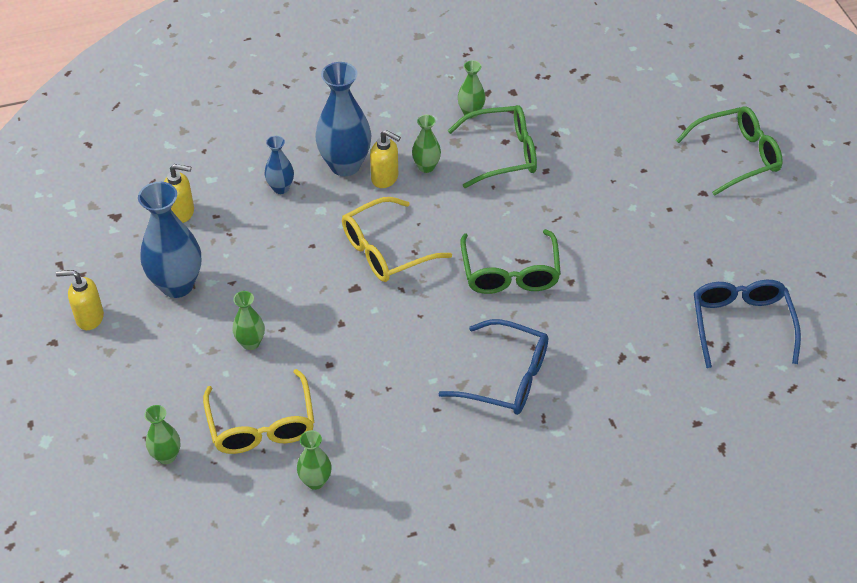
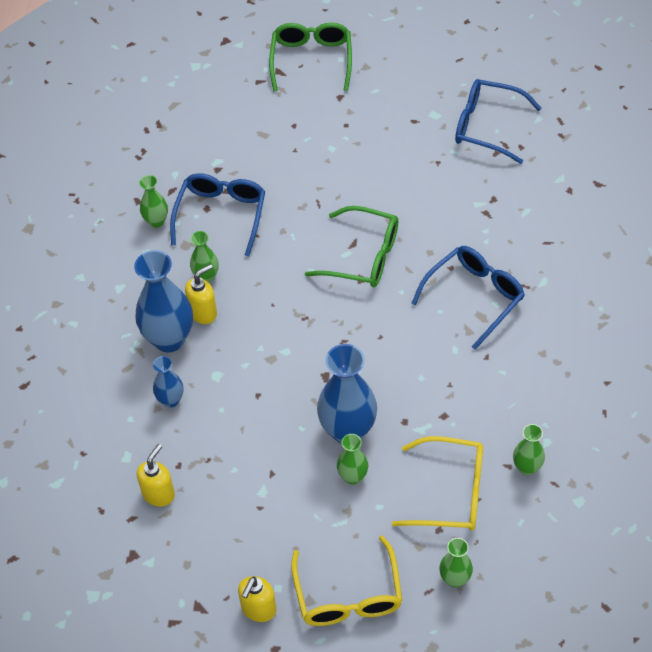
camera: 65 degrees left, 5 degrees up
blue vase [138,182,201,298] -> blue vase moved to [317,344,377,444]
yellow glasses [342,197,452,282] -> yellow glasses moved to [291,535,402,626]
green glasses [448,105,537,188] -> blue glasses [170,173,265,257]

